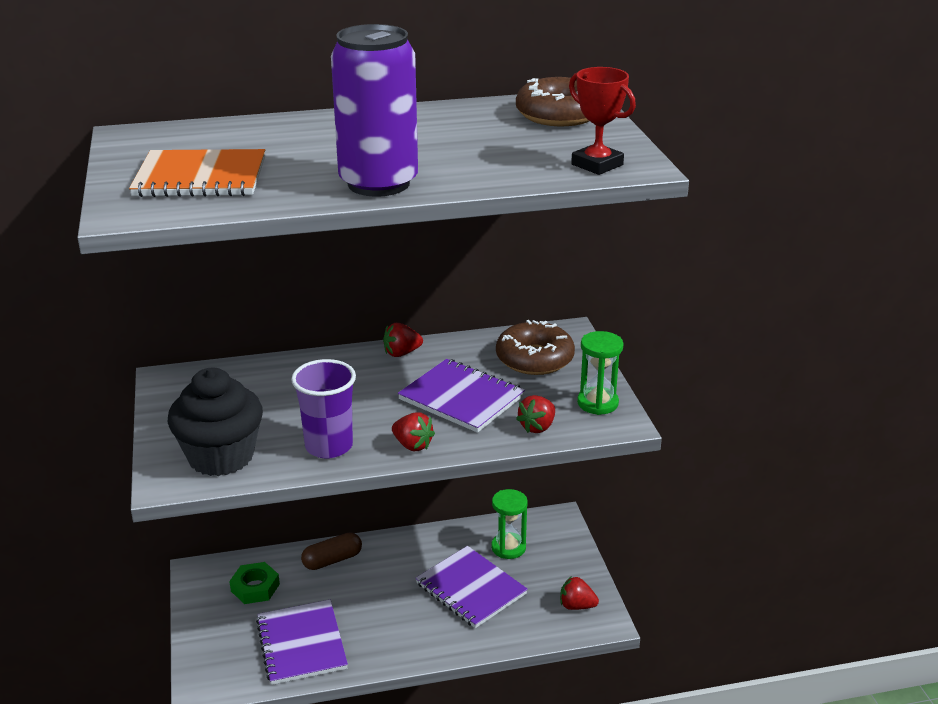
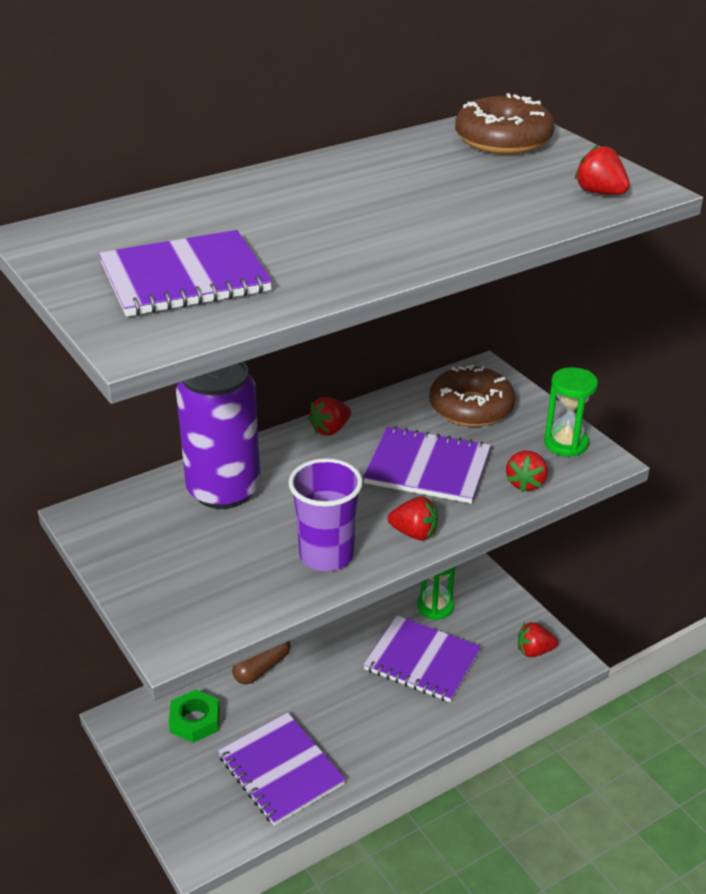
camera: 20 degrees left, 5 degrees up
orange notebook [129,149,265,197] -> purple notebook [99,230,272,317]
black cupcake [167,368,263,476] -> none
purple can [331,24,418,197] -> purple can moved to [176,362,261,509]
red trophy [569,67,636,175] -> red strawberry [575,145,630,195]

